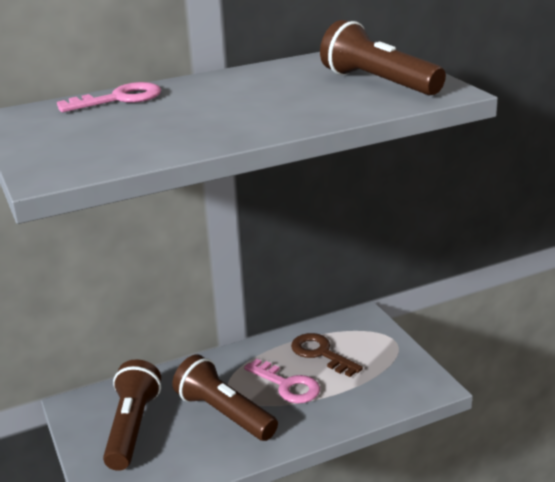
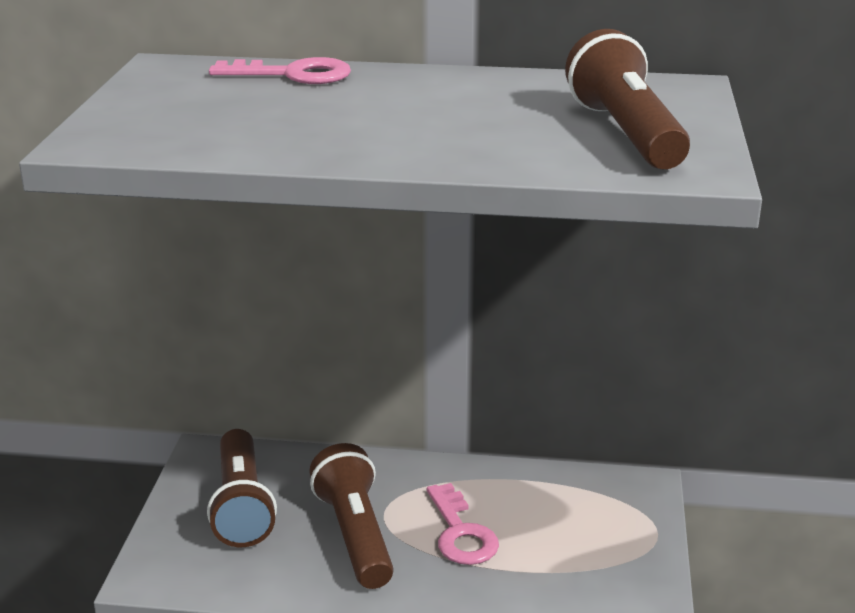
camera: 30 degrees right, 0 degrees up
brown flashlight [103,359,161,471] -> brown flashlight turned 135 degrees clockwise [207,429,277,547]
brown key [291,333,363,377] -> none

